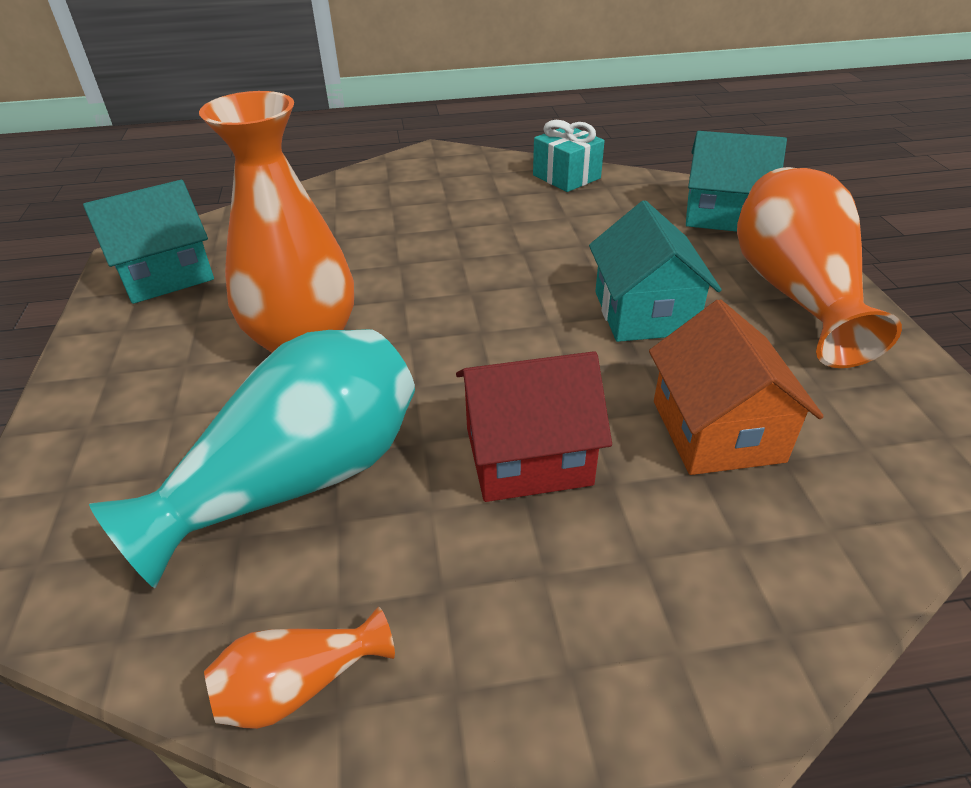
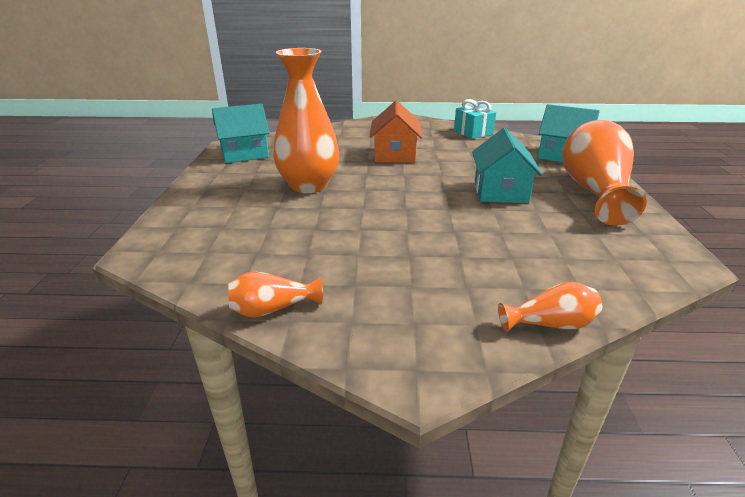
camera: 10 degrees right, 10 degrees down
turquoise vase [89,329,415,588] -> none
red house [456,351,612,502] -> none
orange house [649,299,824,475] -> orange house moved to [370,101,422,163]
none -> orange vase [498,282,602,332]

